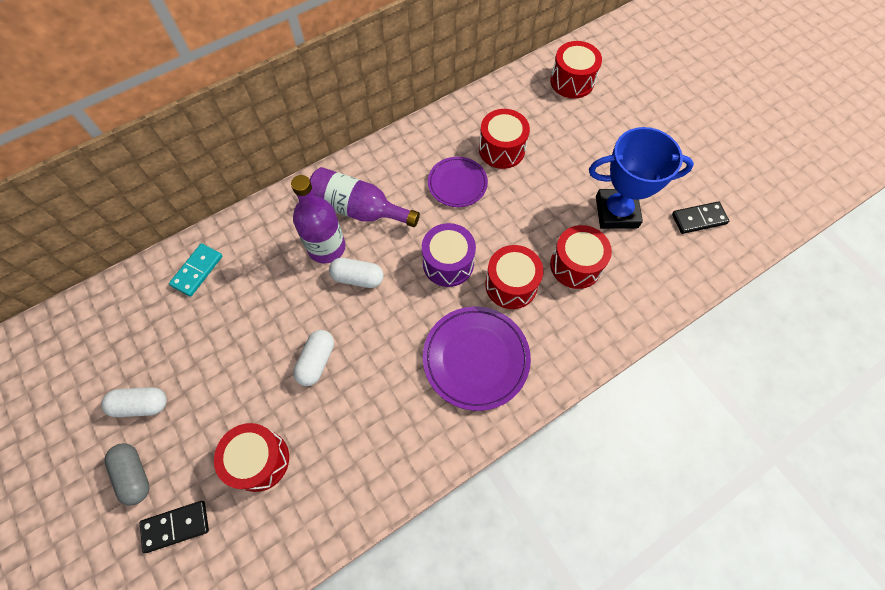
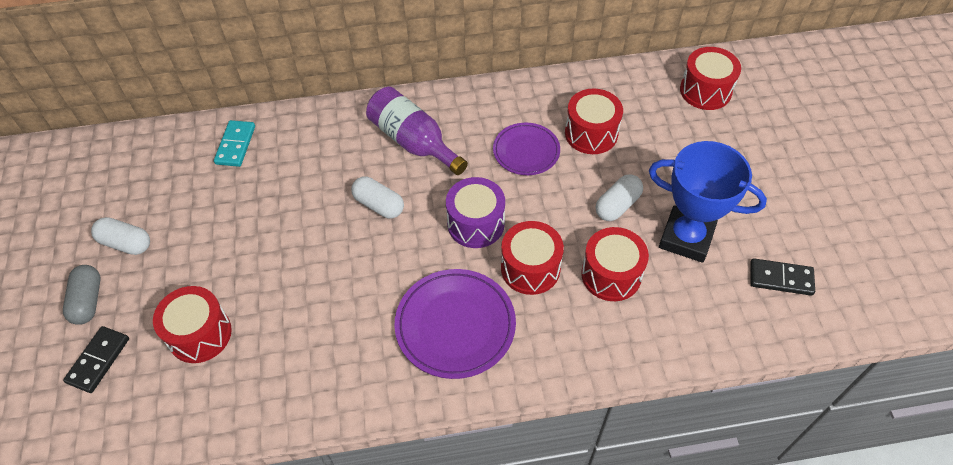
camera: 25 degrees right, 10 degrees down
black domino [140,501,209,553] -> black domino turned 75 degrees counterclockwise [63,326,129,393]
turquoise domino [169,243,222,297] -> turquoise domino turned 45 degrees counterclockwise [214,120,255,167]
purple bottle [291,175,346,263] -> none
white capsule [293,330,334,386] -> white capsule moved to [596,174,643,221]

